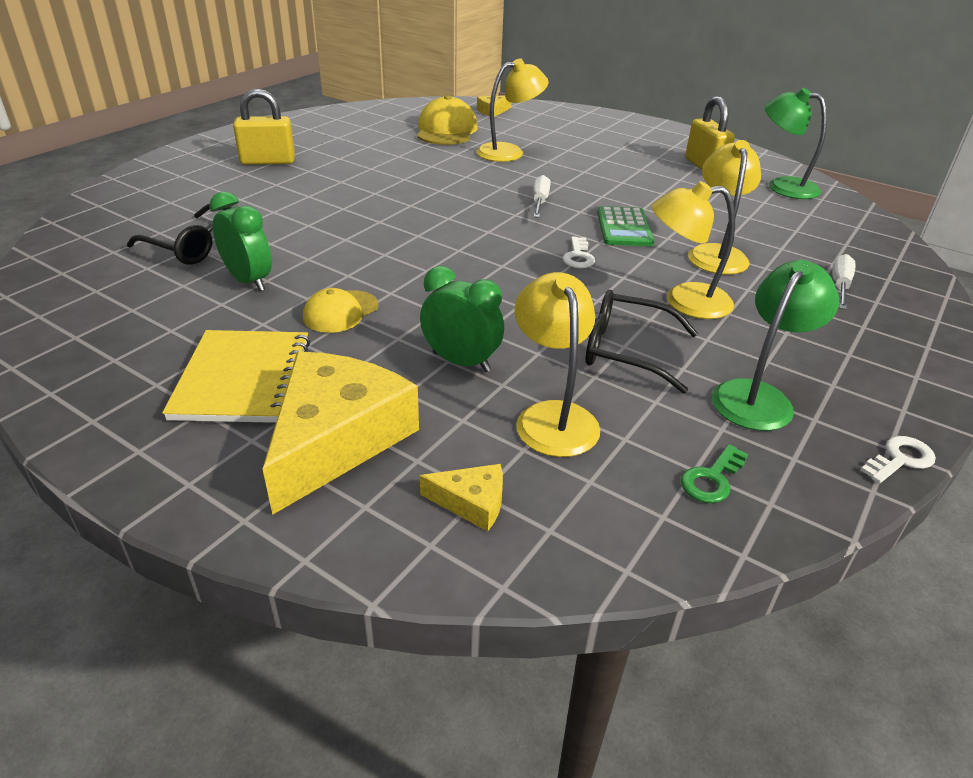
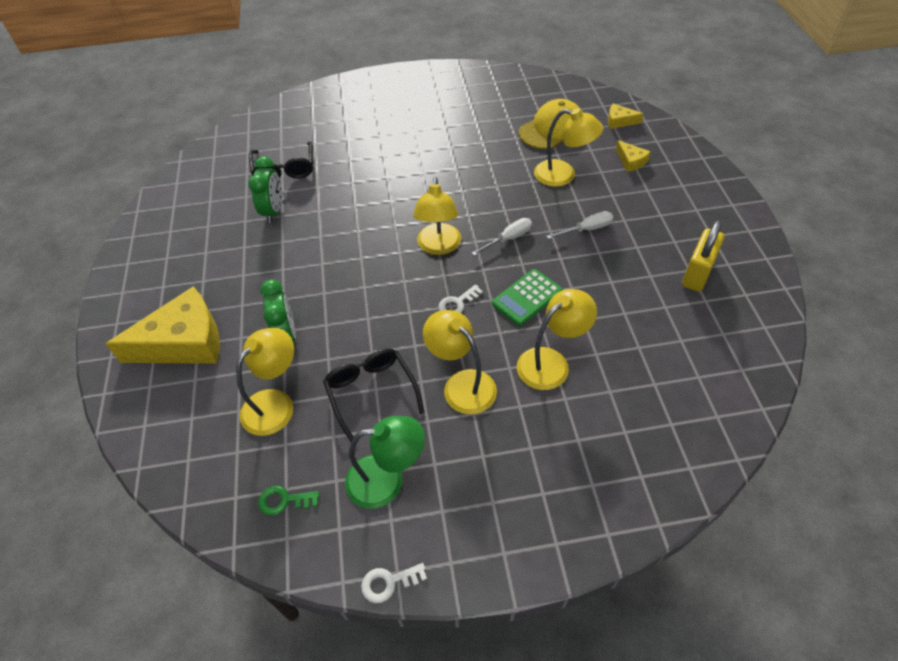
camera: 50 degrees right, 15 degrees up
yellow notebook [162,330,310,423] -> none
yellow padlock [233,89,295,165] -> none
yellow cap [303,288,379,333] -> none
yellow cheese [420,464,503,531] -> yellow cheese moved to [616,140,651,172]
green lamp [764,88,827,199] -> none
white screwdriver [832,254,855,310] -> white screwdriver moved to [546,211,613,239]
white key [861,436,936,484] -> white key turned 150 degrees clockwise [361,563,427,603]
none -> yellow lamp [413,177,461,255]

